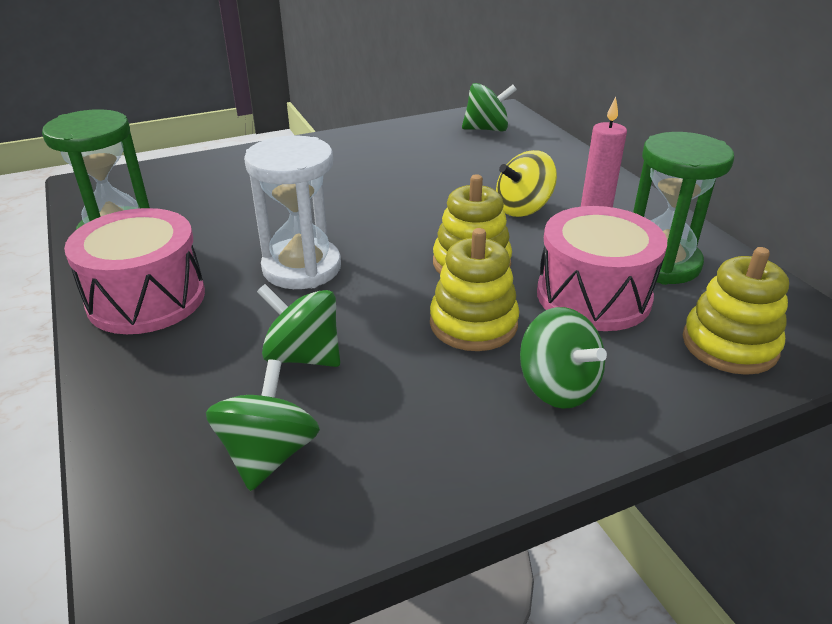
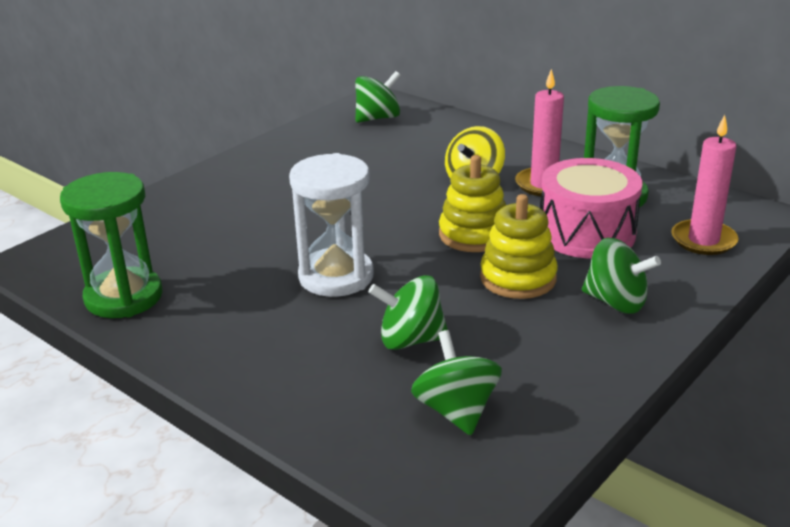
camera: 25 degrees left, 5 degrees down
pink drum [64,208,205,334] -> none
yellow stacking toy [683,247,789,375] -> pink candle [671,115,738,255]

